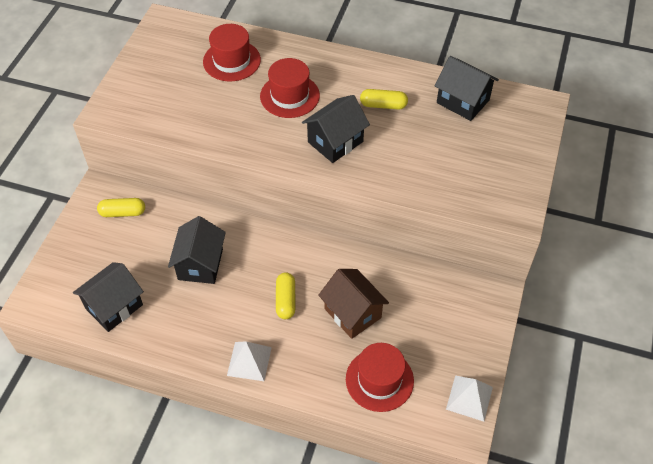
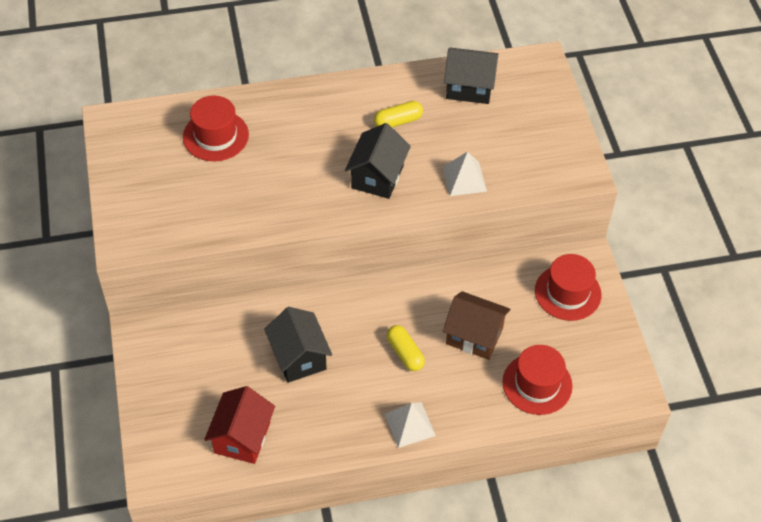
camera: 30 degrees left, 0 degrees up
black house [73,262,144,332] -> red house [204,386,275,464]
yellow capsule [97,198,145,217] -> none
red hat [260,58,320,118] -> red hat moved to [535,254,601,321]
white pyramid [446,376,493,422] -> white pyramid moved to [442,152,487,196]

